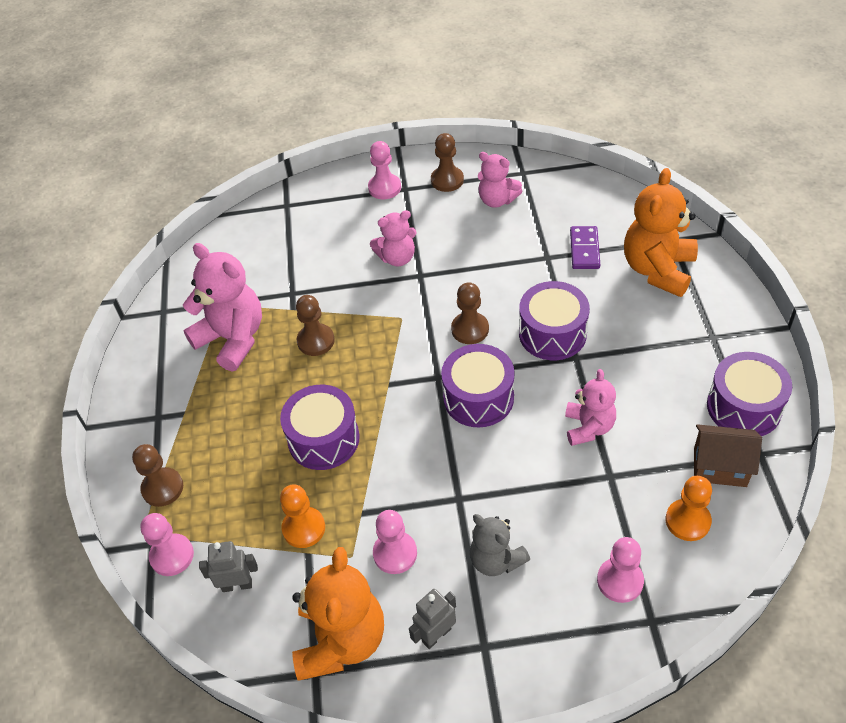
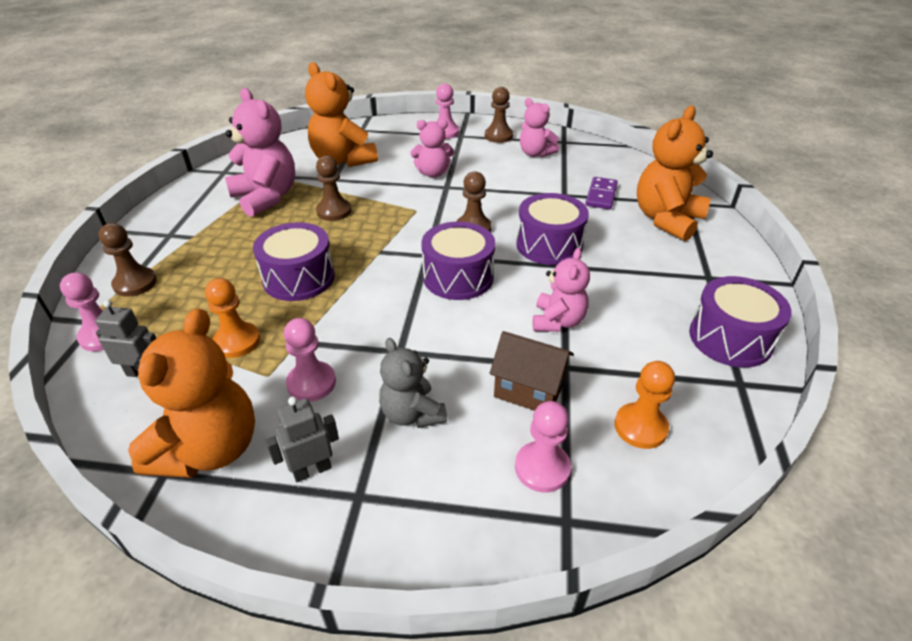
camera: 10 degrees right, 10 degrees down
brown house [694,424,762,487] -> brown house moved to [490,331,574,411]
none -> orange teddy bear [305,62,378,167]

